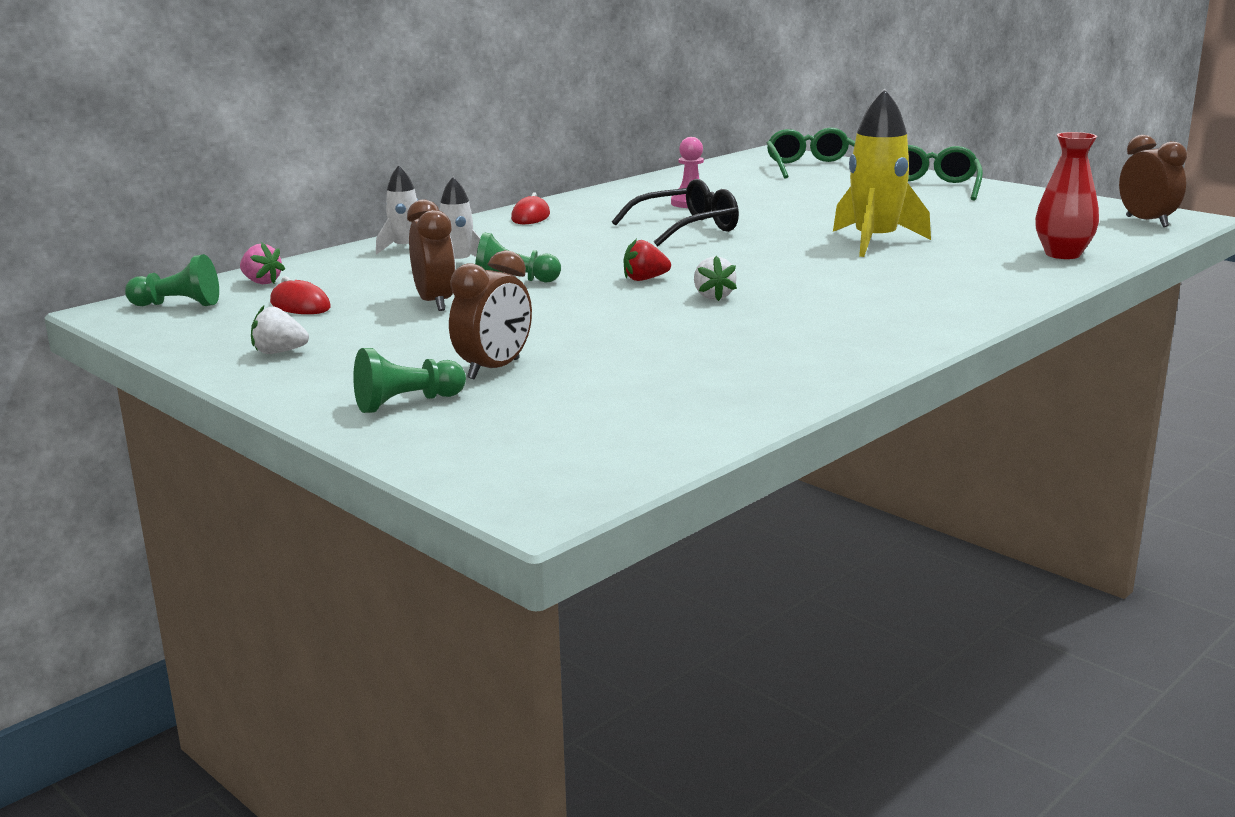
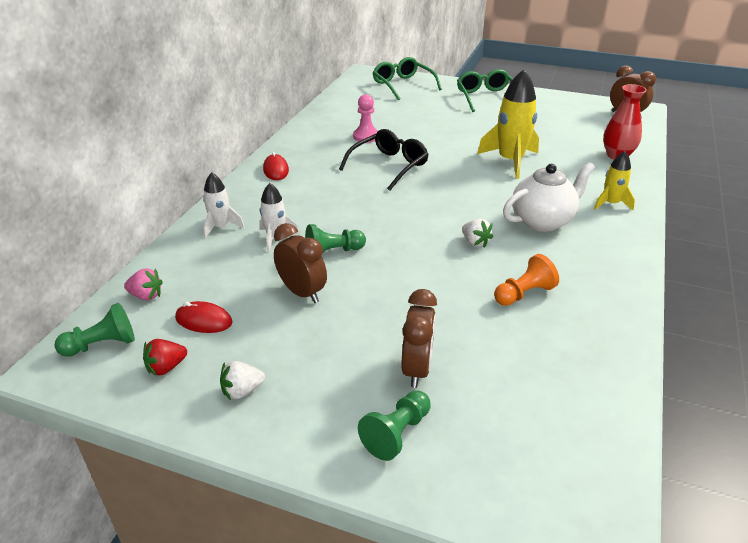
camera: 25 degrees left, 15 degrees up
red strawberry [623,239,671,281] -> red strawberry moved to [143,339,187,376]
none -> orange pawn [494,254,559,306]
none -> white teapot [503,162,595,232]
none -> yellow rocket [594,151,635,210]

